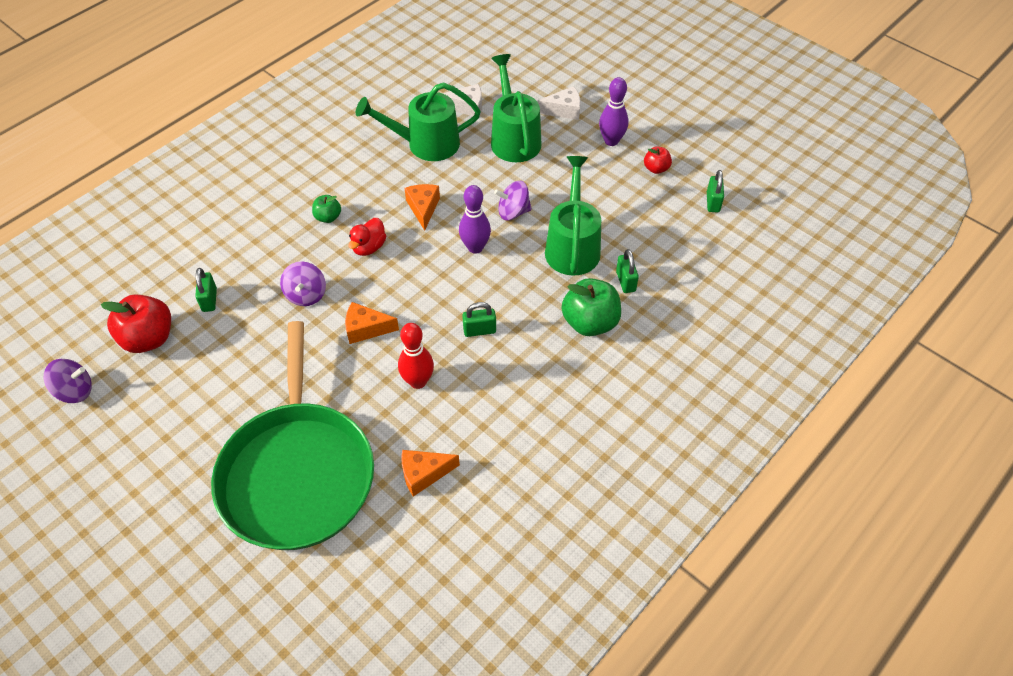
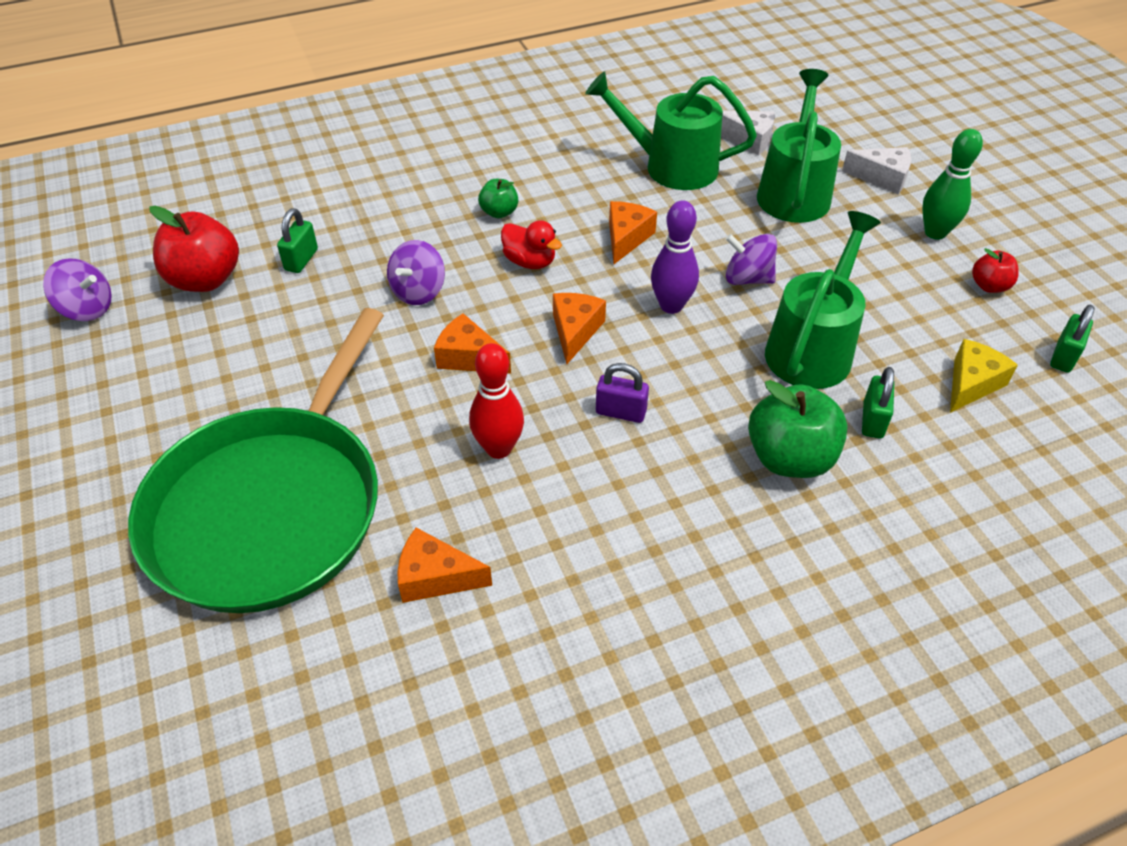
camera: 25 degrees right, 5 degrees down
red duck [348,218,386,256] -> red duck turned 105 degrees counterclockwise [501,220,562,269]
green padlock [462,302,496,337] -> purple padlock [596,363,649,423]
purple bowling pin [599,77,629,146] -> green bowling pin [922,129,983,240]
none -> orange cheese [553,293,606,364]
none -> yellow cheese [950,339,1018,413]

